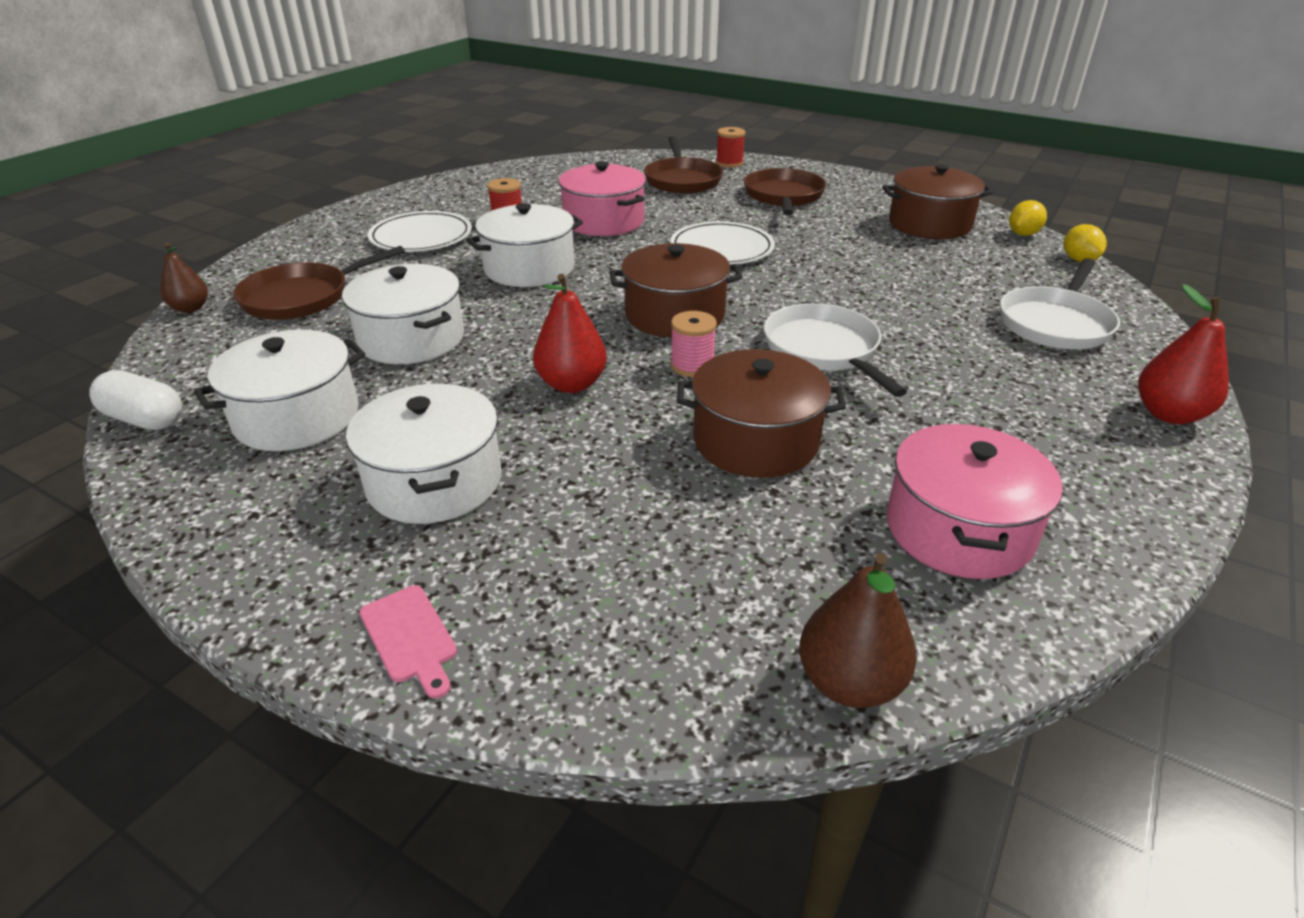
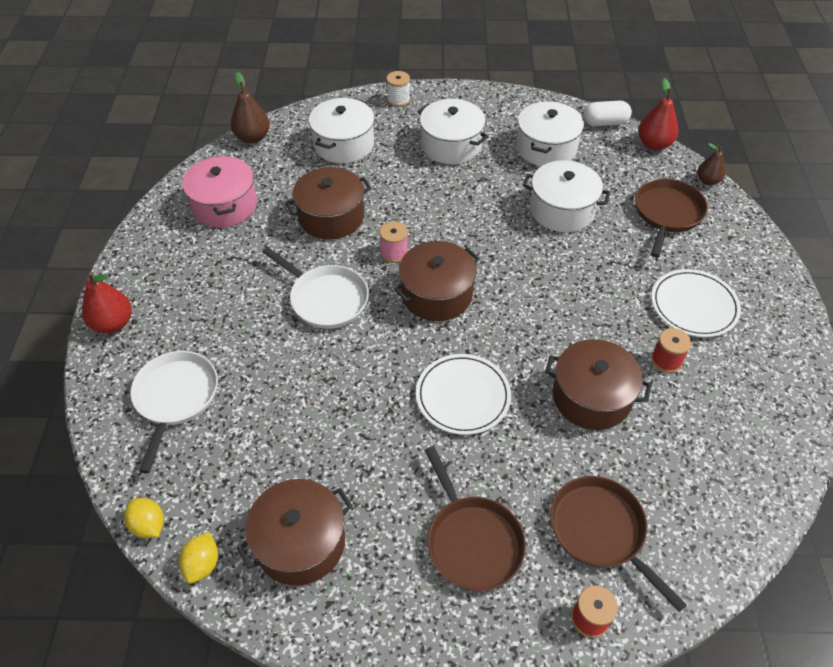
camera: 150 degrees right, 15 degrees up
pink cutting board [359,585,457,699] -> white spool [386,71,410,107]
white pot [466,203,583,287] -> white pot moved to [309,98,374,163]
red pear [533,274,607,393] -> red pear moved to [638,78,679,151]
pink pot [558,162,646,236] -> brown pot [545,339,652,430]

